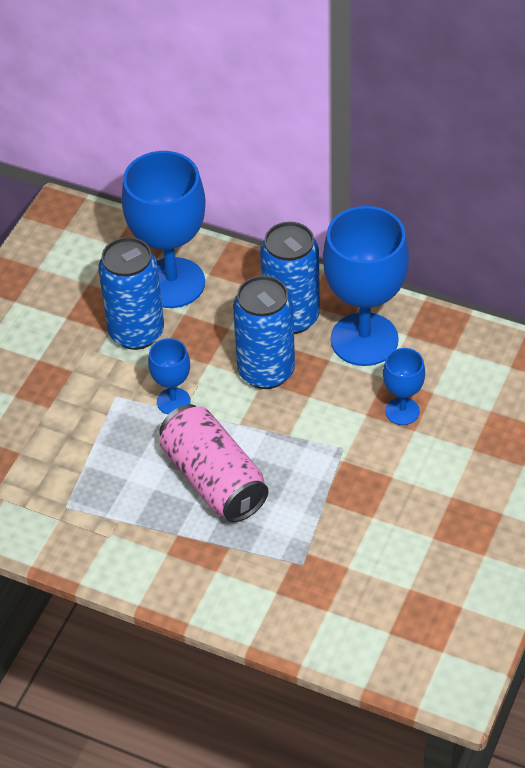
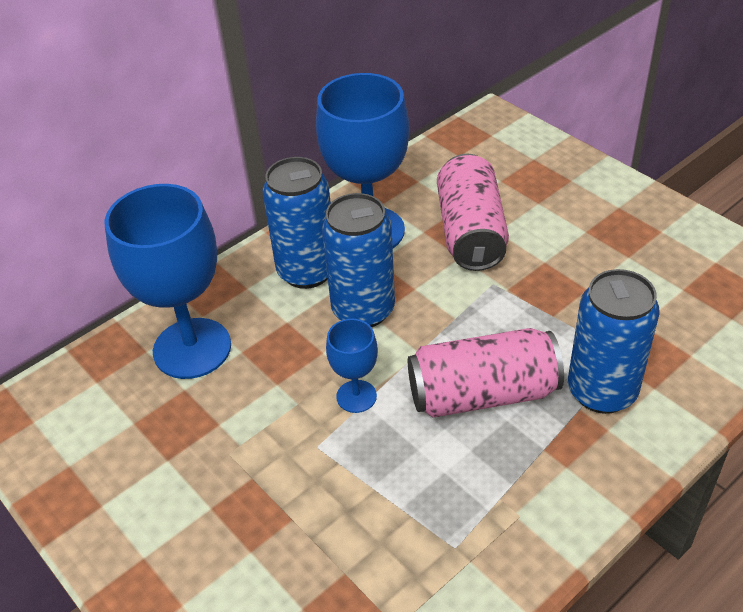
camera: 65 degrees left, 5 degrees down
blue can [98,237,164,350] -> blue can moved to [568,269,660,414]
blue goblet [383,348,425,425] -> pink can [437,154,509,271]

